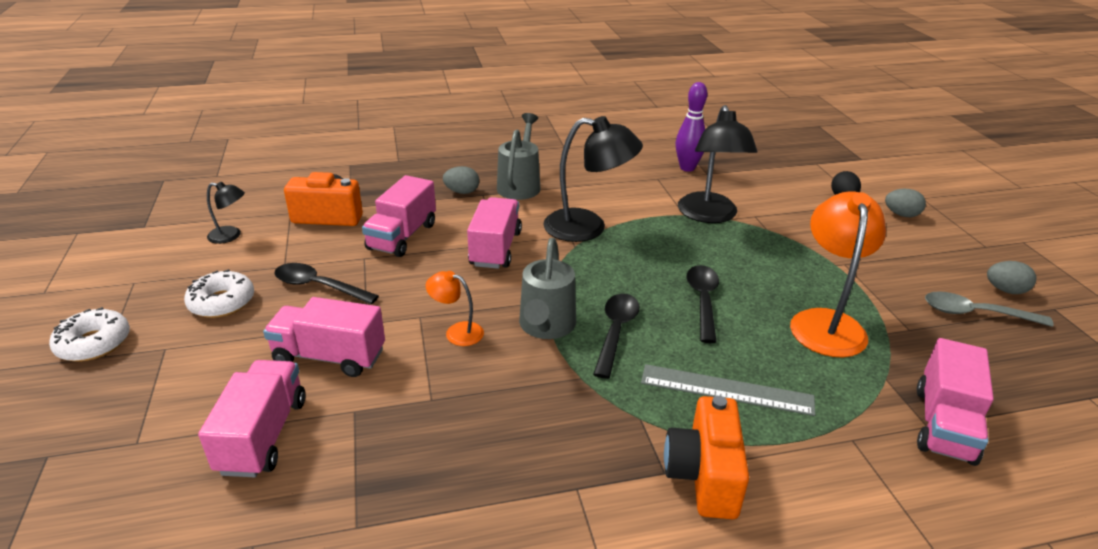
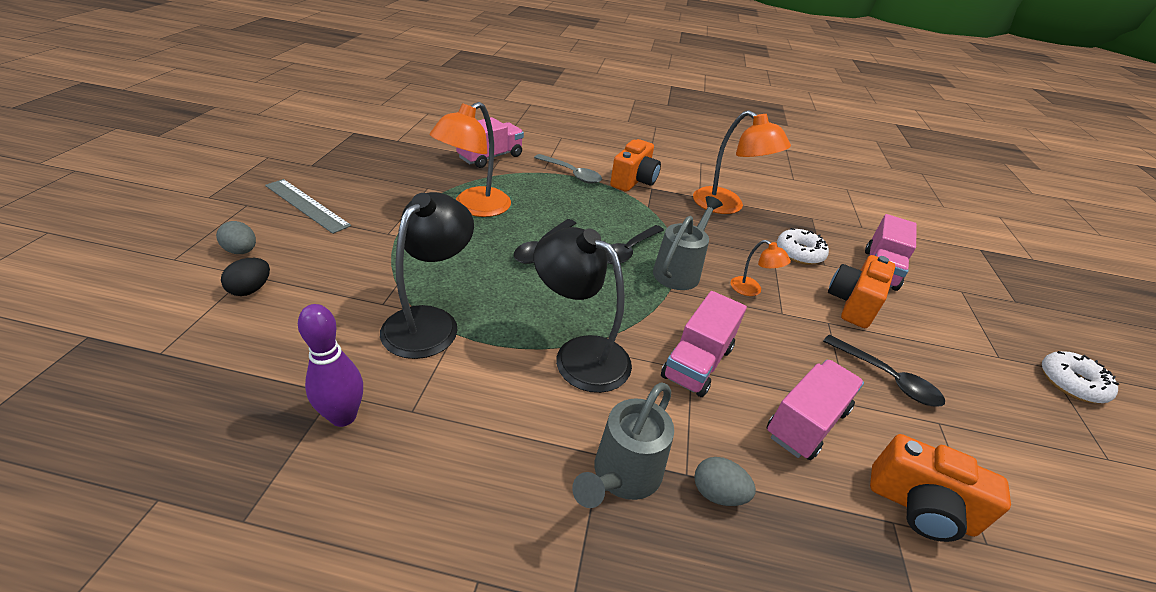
camera: 160 degrees left, 5 degrees up
white donut [184,269,254,318] -> white donut moved to [777,228,829,265]
black lamp [207,182,245,244] -> none
pink truck [263,297,385,377] -> orange camera [828,255,895,328]
grey ruler [641,364,815,416] -> grey ruler moved to [265,179,351,234]
grey spoon [925,291,1054,327] -> grey spoon moved to [534,154,602,184]
grey egg [987,261,1036,294] -> none
none -> orange lamp [693,110,791,214]

